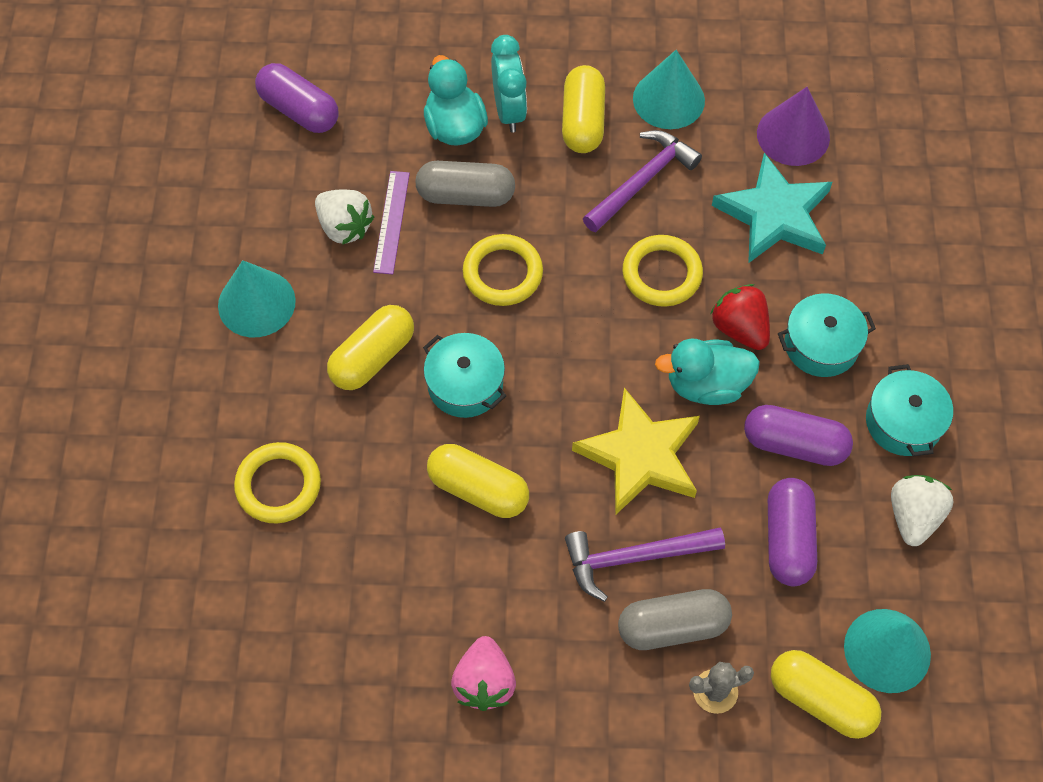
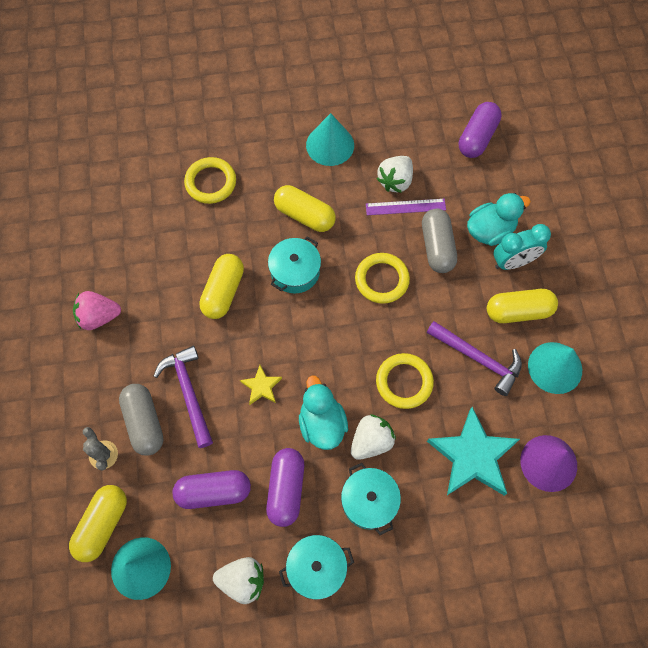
camera: 80 degrees right, 5 degrees up
yellow star [572,388,700,515] -> yellow star [240,365,282,405], size x0.48
red strawberry [710,284,770,350] -> white strawberry [351,414,396,460]

